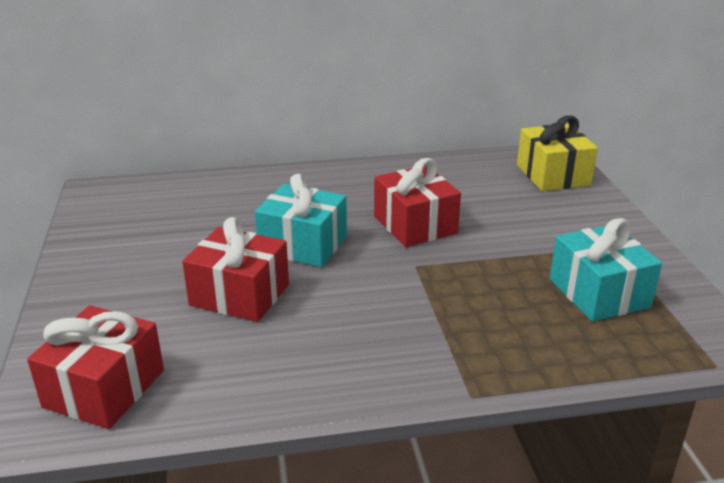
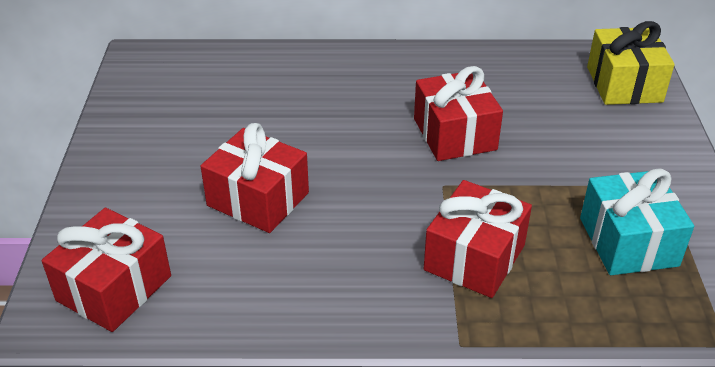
camera: 10 degrees right, 10 degrees up
turquoise gift [255,174,347,267] -> none
none -> red gift [424,180,532,298]

